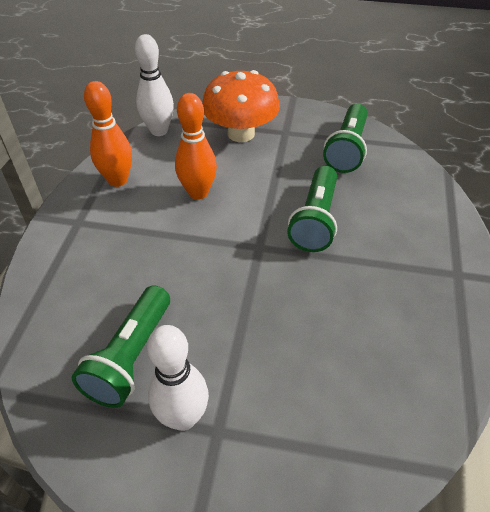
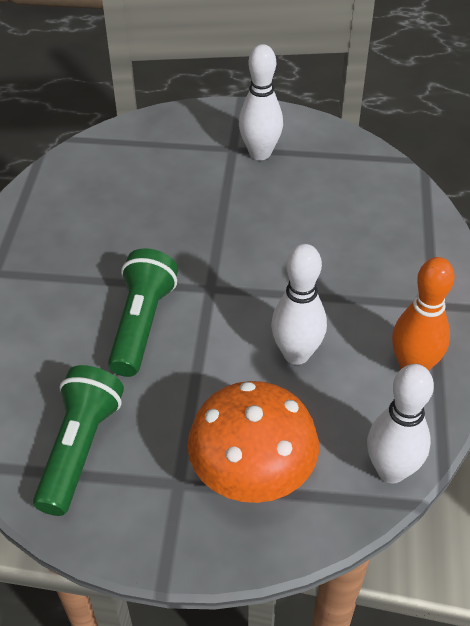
camera: 175 degrees right, 0 degrees up
green flashlight [72,285,170,408] -> none
orange bowling pin [175,93,217,200] -> white bowling pin [271,244,327,365]

